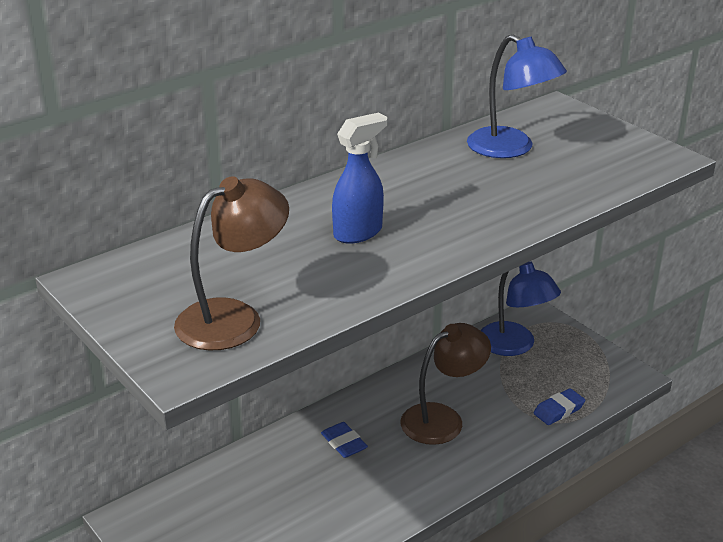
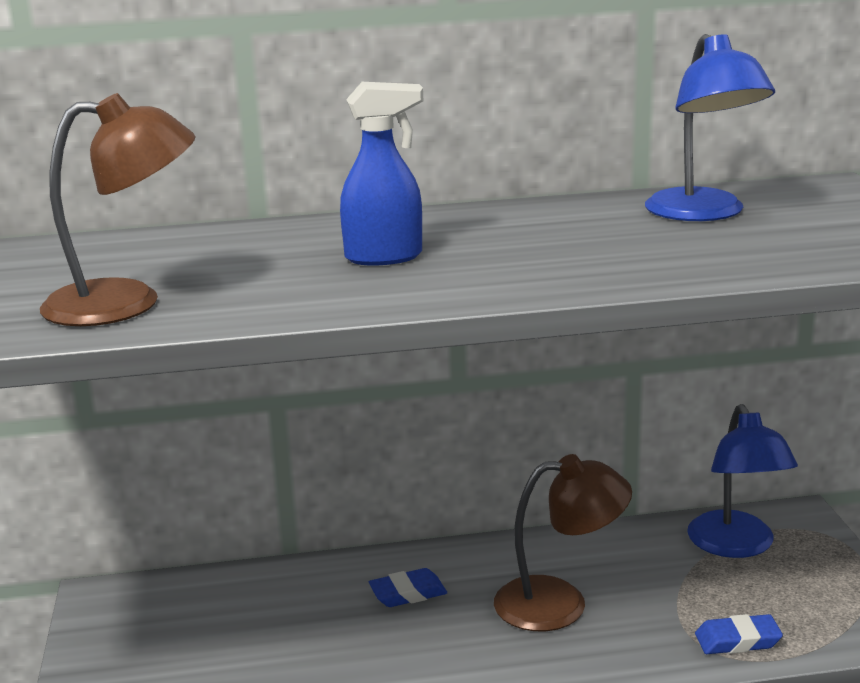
camera: 30 degrees right, 10 degrees down
blue eraser [321,422,368,458] -> blue eraser turned 75 degrees clockwise [369,568,447,607]

